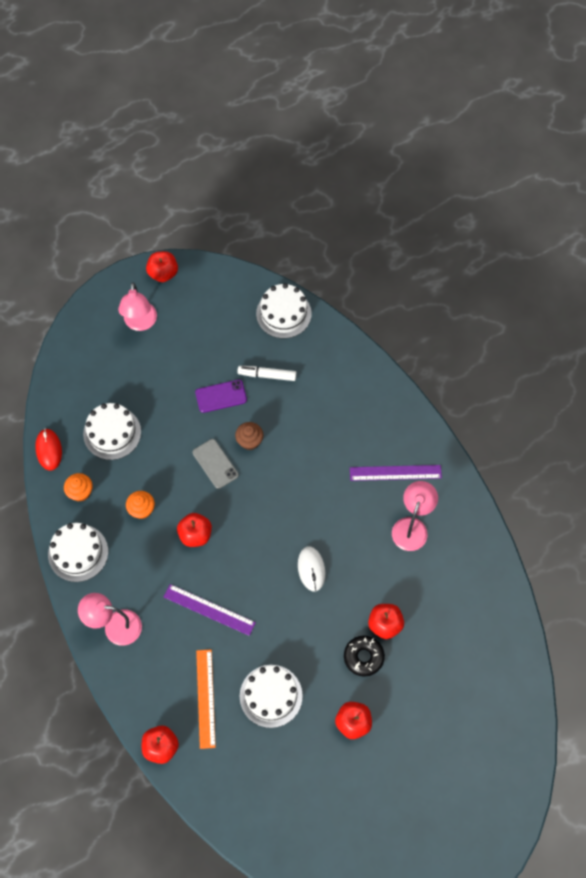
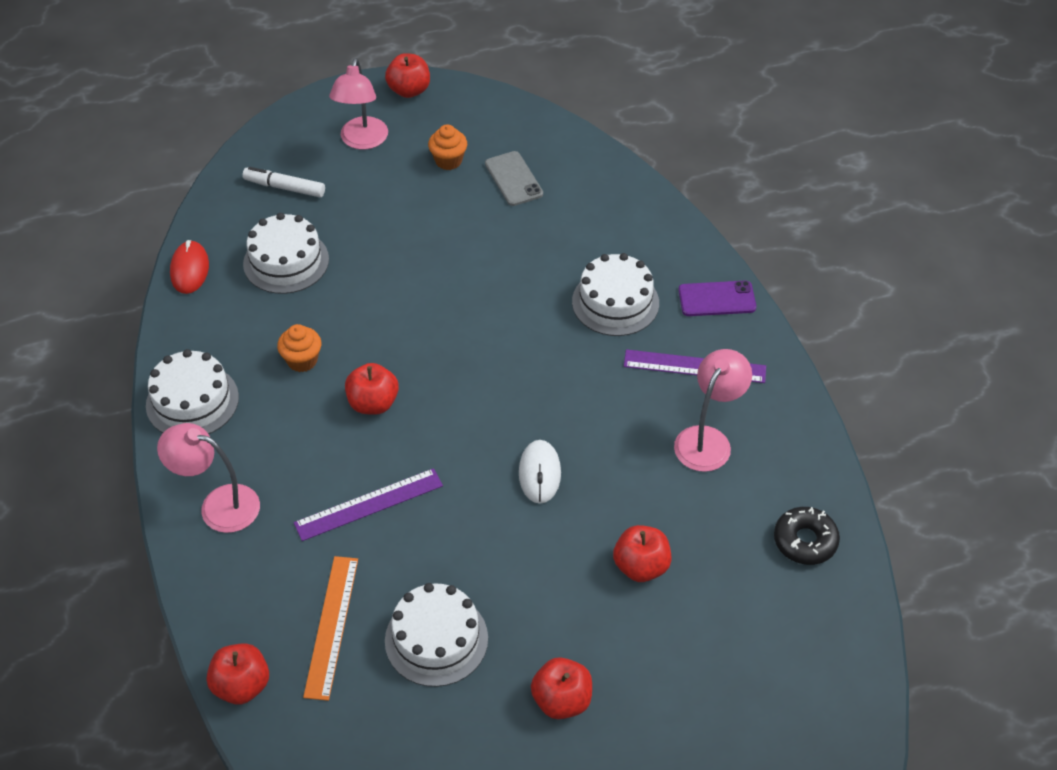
camera: 10 degrees right, 15 degrees down
orange cupcake [64,473,93,502] -> orange cupcake moved to [428,124,467,170]
purple ruler [164,584,256,636] -> purple ruler turned 60 degrees counterclockwise [294,468,443,541]
grey phone [192,439,239,489] -> grey phone moved to [485,151,543,206]
purple phone [195,380,247,413] -> purple phone moved to [678,281,756,316]
brown cupcake [235,422,263,450] -> none
white marker [237,366,296,381] -> white marker moved to [242,167,325,197]
white cake [256,283,312,339] -> white cake moved to [572,253,659,336]
black donut [344,636,385,677] -> black donut moved to [774,507,840,565]

